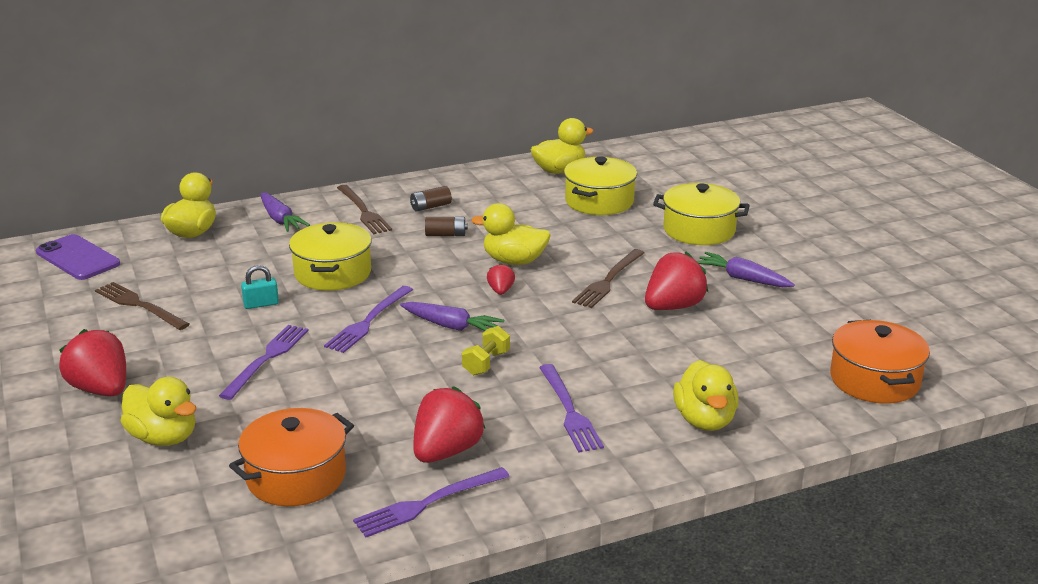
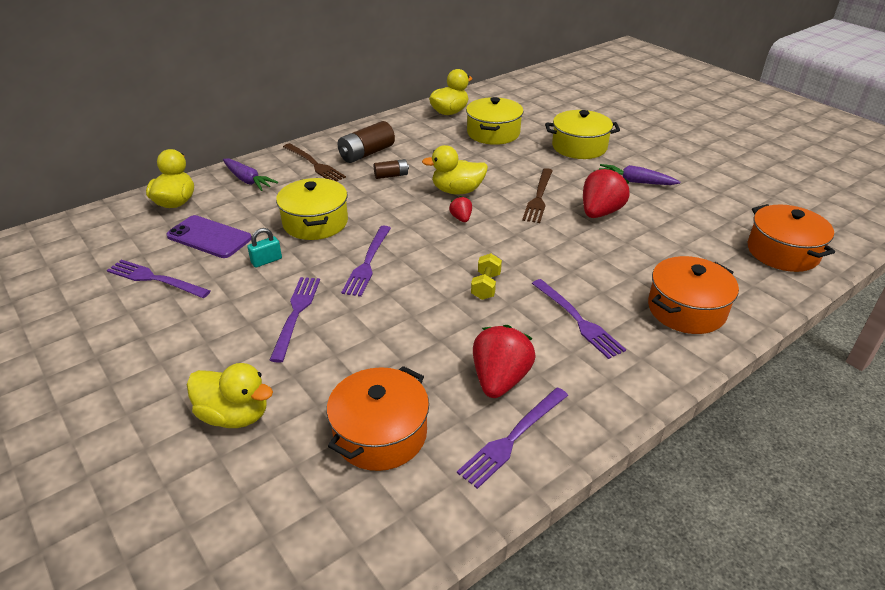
camera: 15 degrees left, 10 degrees up
purple phone [36,234,120,280] -> purple phone moved to [166,215,252,258]
red strawberry [59,329,126,396] -> none
brown fork [95,282,190,330] -> purple fork [107,260,210,298]
purple carrot [400,302,504,331] -> none
brown battery [410,186,452,212] -> brown battery [337,121,395,163], size x1.74
yellow duck [673,360,739,431] -> orange pot [648,256,739,334]

